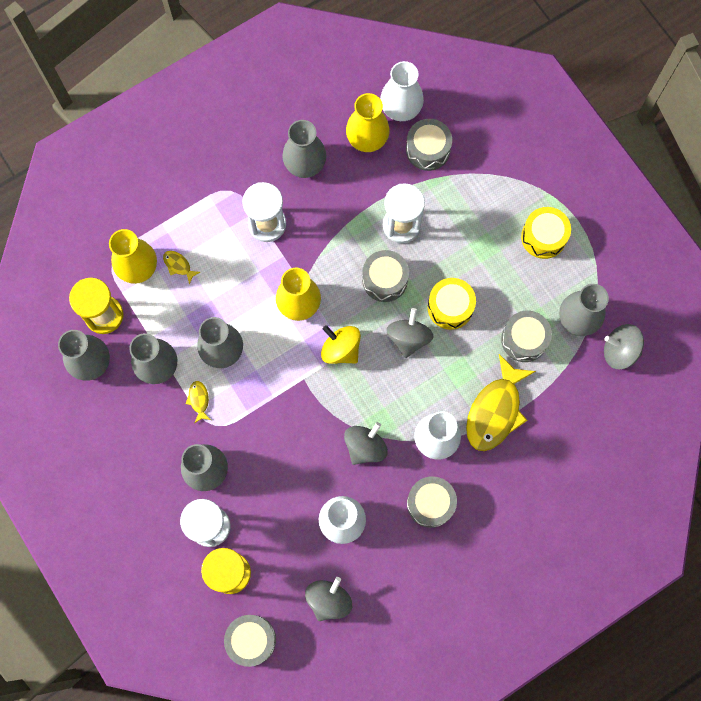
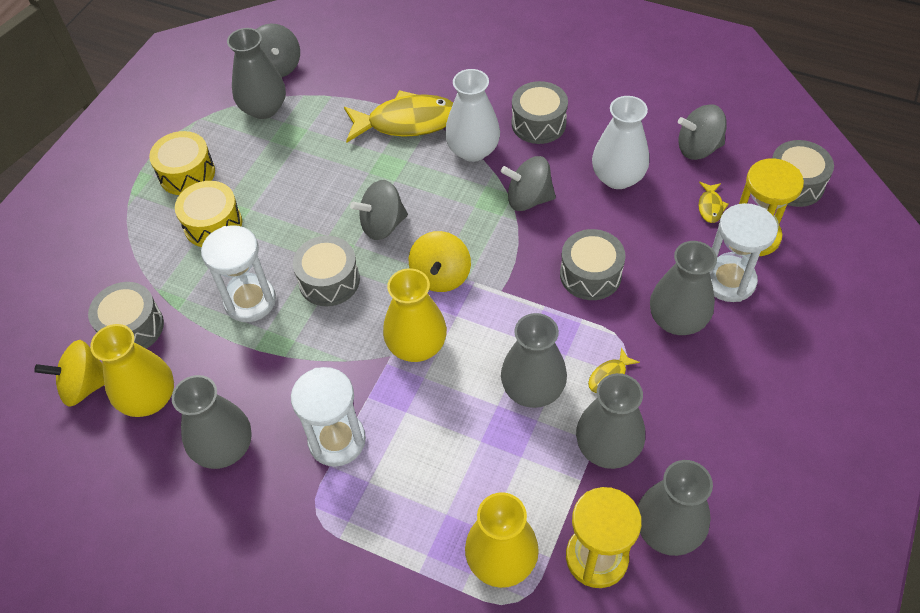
camera: 120 degrees left, 20 degrees down
yellow fish [163,251,200,285] -> yellow fish moved to [698,182,729,223]
white vase [380,61,424,121] -> yellow spinning top [34,340,104,407]
yellow drum [428,278,476,330] -> yellow drum moved to [175,181,242,247]
grey drum [501,311,552,362] -> grey drum moved to [560,229,625,300]

